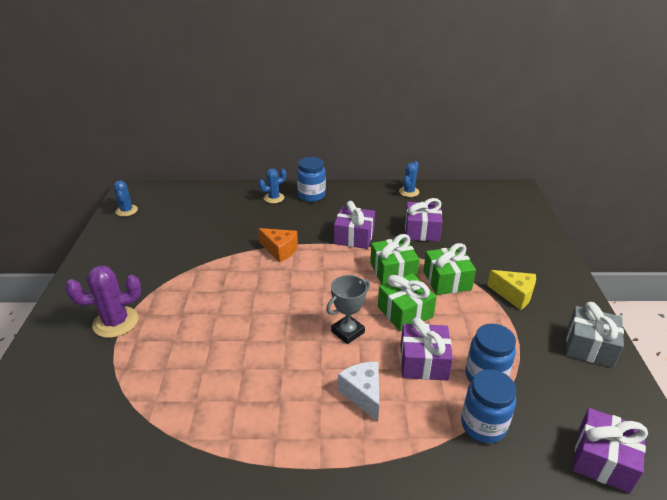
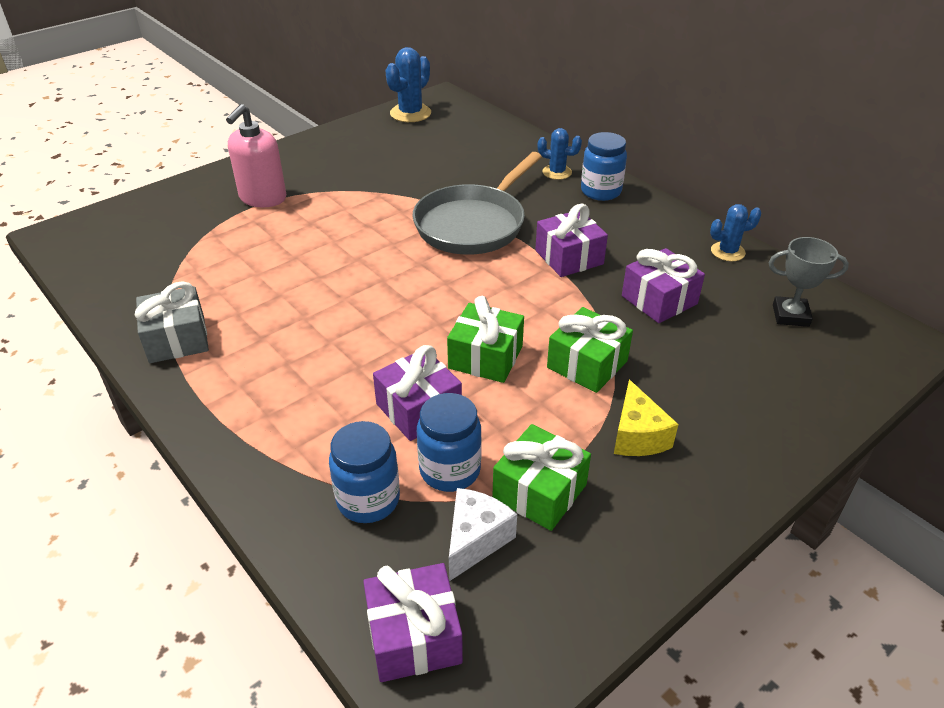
camera: 50 degrees right, 5 degrees up
purple cactus [65,266,141,338] -> pink soap dispenser [226,104,286,207]
blue cactus [113,180,138,217] -> blue cactus [385,47,431,122], size x1.57
orange cheese [258,228,298,263] -> grey pan [412,152,542,255]
grey trophy [326,275,370,344] -> grey trophy moved to [768,237,849,327]
white cheese [338,362,379,422] -> white cheese moved to [449,488,517,581]
green gift [370,234,420,285] -> green gift moved to [492,424,591,531]
grey gift [566,302,624,368] -> grey gift moved to [135,281,209,363]

